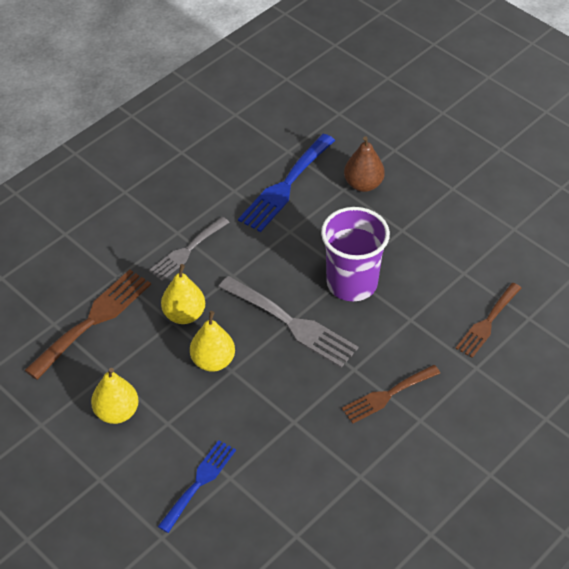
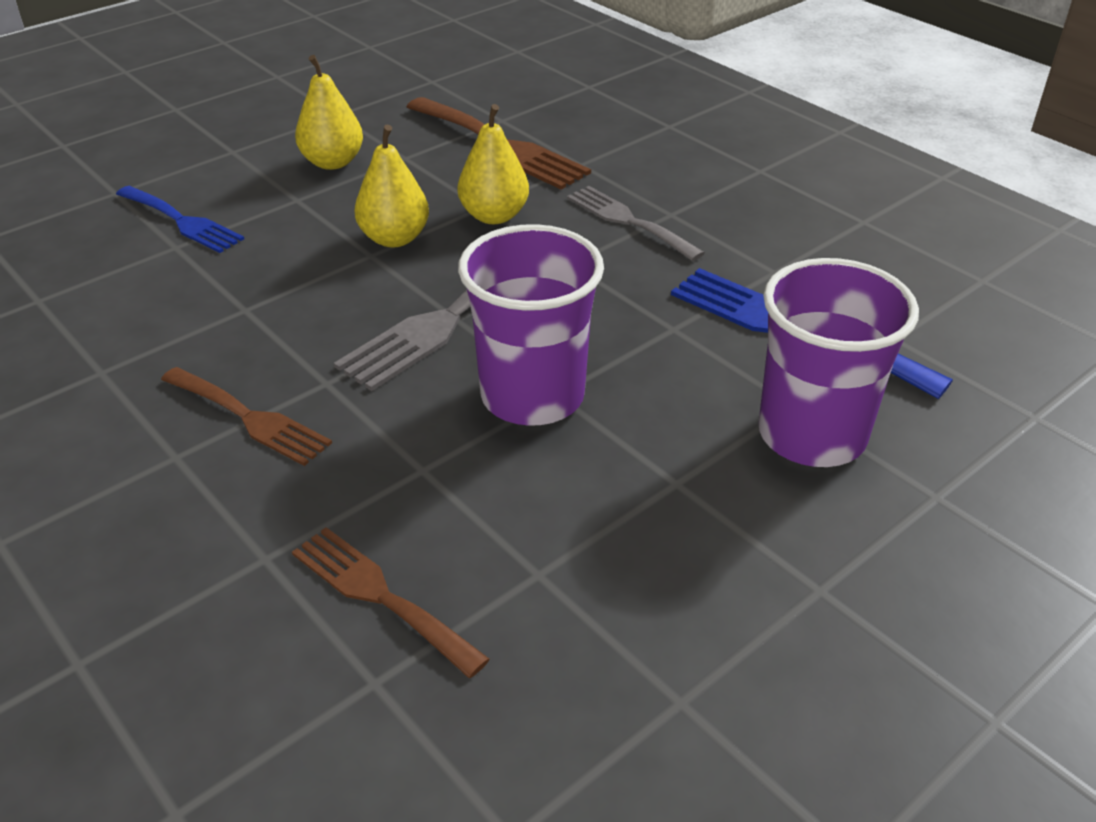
camera: 95 degrees right, 10 degrees down
brown fork [342,365,440,424] -> brown fork turned 150 degrees clockwise [161,367,332,466]
brown pear [344,136,385,192] -> purple cup [758,258,919,467]

